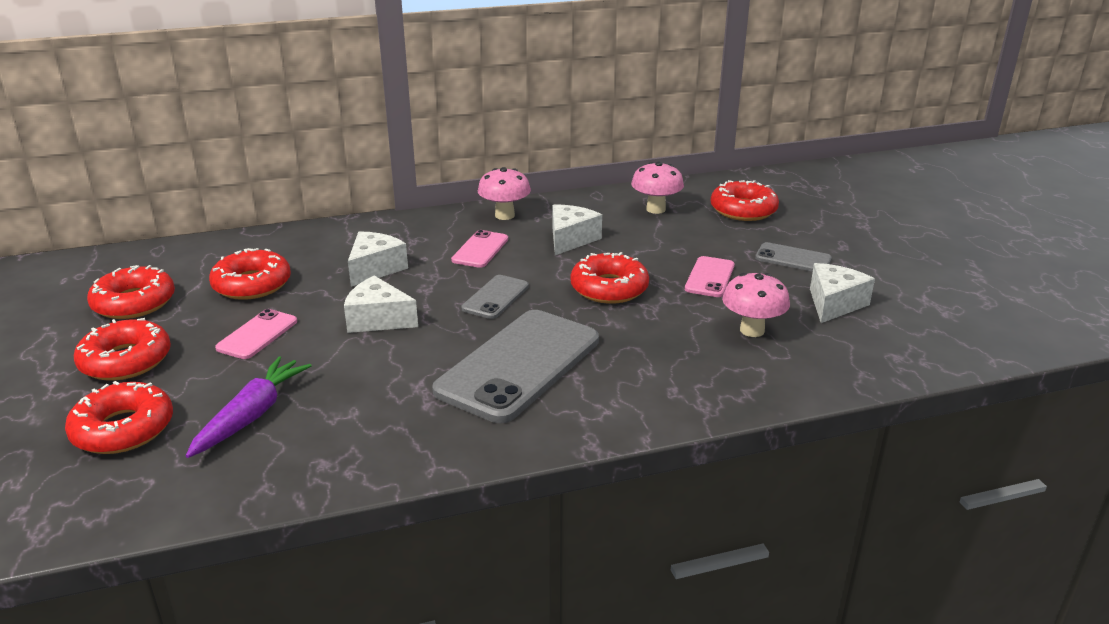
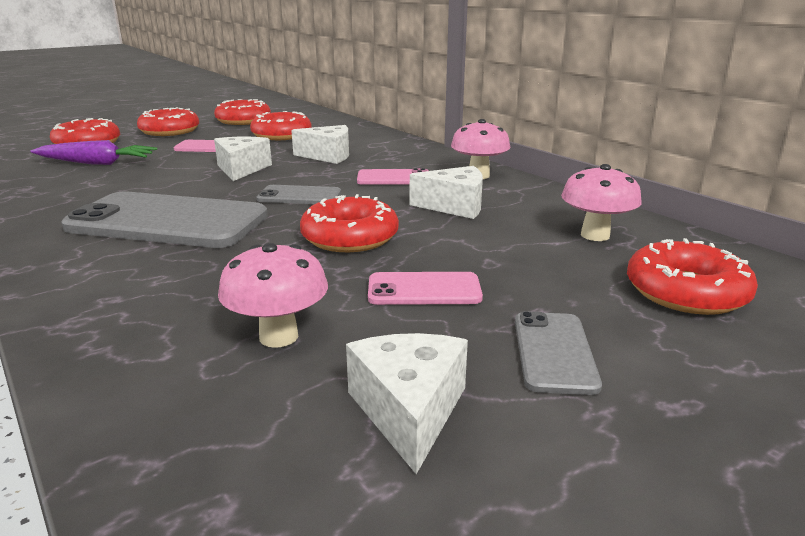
camera: 70 degrees right, 5 degrees down
white cheese [810,263,875,323] -> white cheese turned 105 degrees counterclockwise [346,333,468,474]

